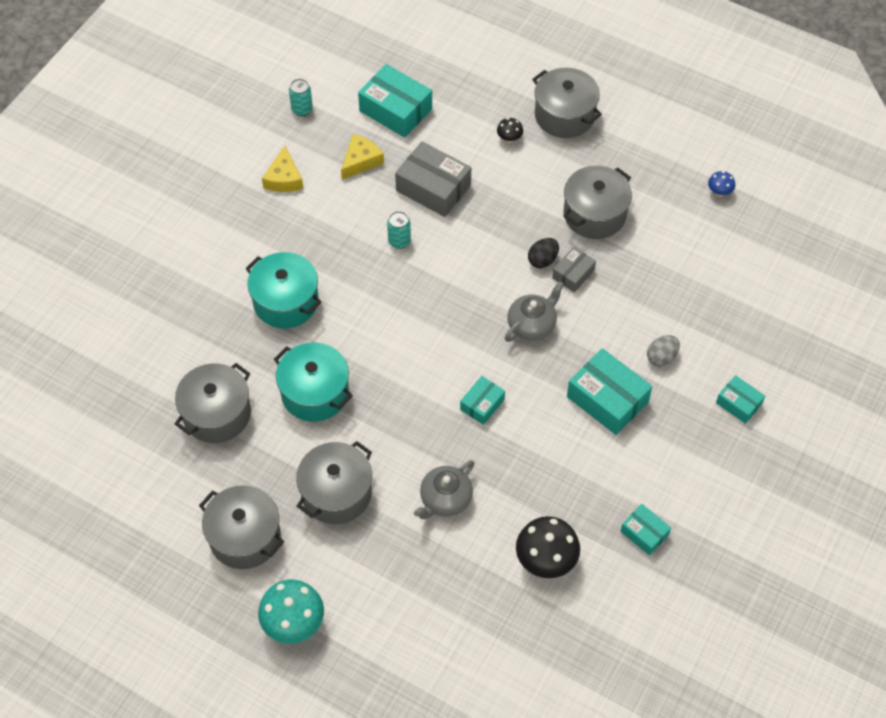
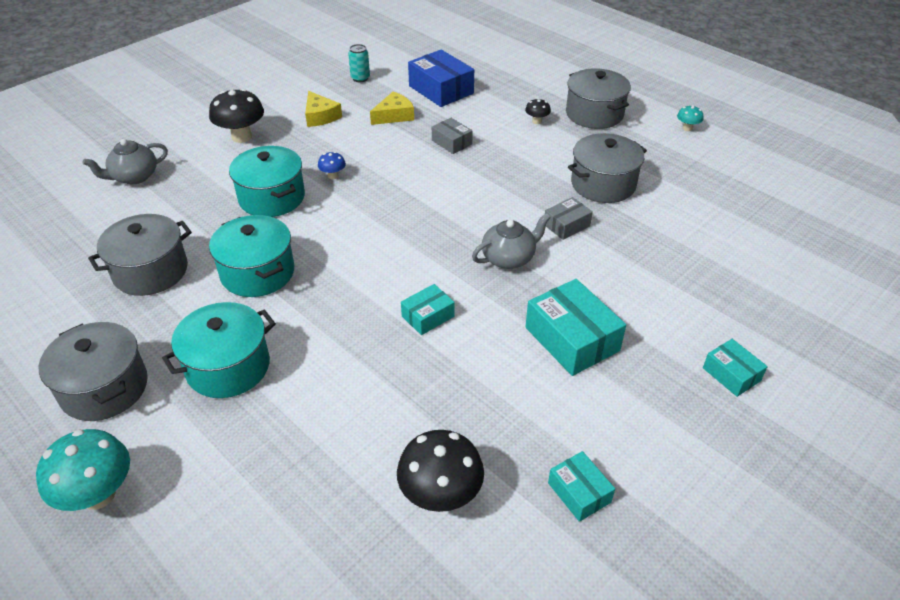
camera: 15 degrees right, 15 degrees down
yellow cheese [262,146,304,192] -> yellow cheese turned 45 degrees counterclockwise [305,91,342,127]
grey pot [296,441,372,524] -> turquoise pot [162,302,276,398]
turquoise box [358,64,432,138] -> blue box [408,49,474,107]
turquoise can [387,211,411,249] -> none
grey box [395,141,471,217] -> grey box [432,118,473,154], size x0.56
grey teapot [414,460,474,519] -> grey teapot moved to [83,139,168,184]
black egg [528,238,559,268] -> none
grey egg [647,335,680,367] -> none
blue mushroom [708,171,735,197] -> blue mushroom moved to [318,152,346,179]
none -> black mushroom [209,89,264,143]
none -> turquoise mushroom [677,105,703,131]

